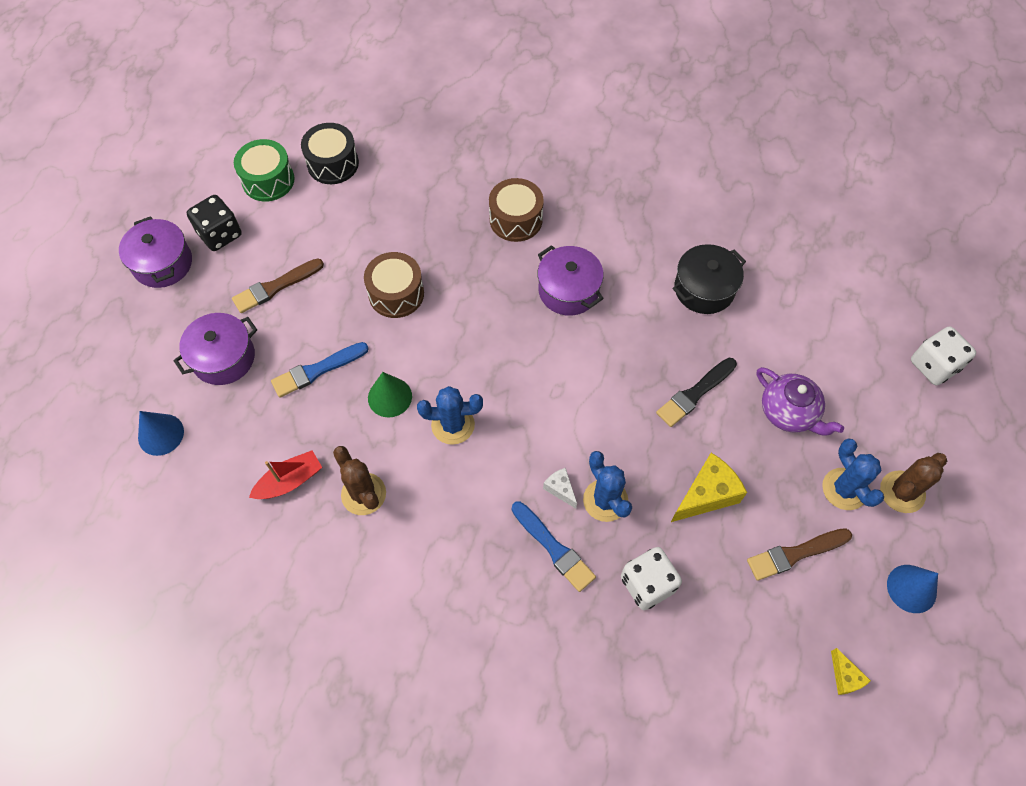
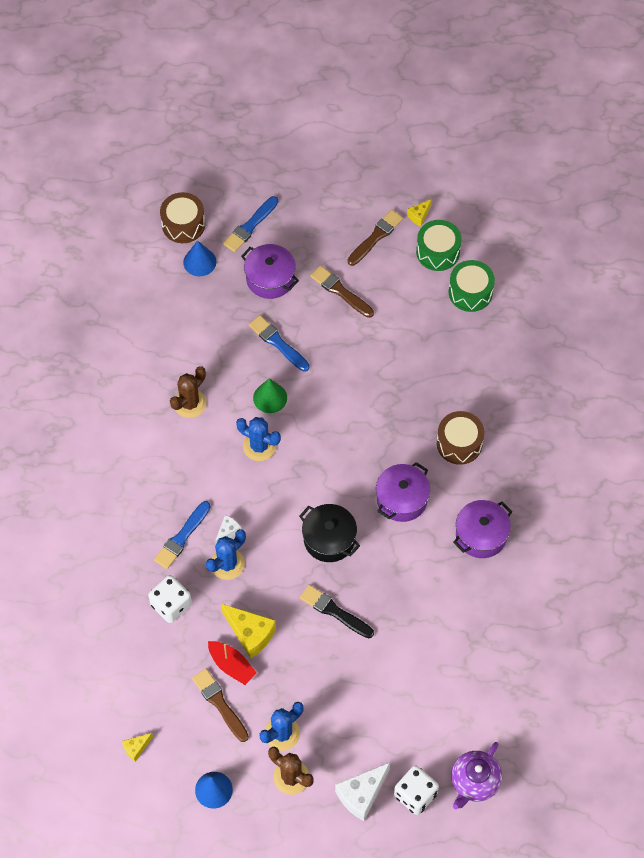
camera: 75 degrees right, 0 degrees up
purple pot [119,216,192,288] -> purple pot moved to [453,500,513,558]
black dice [187,195,242,251] -> brown brush [348,209,403,266]
red boat [249,450,322,499] -> red boat moved to [208,641,257,685]
black drum [301,123,359,184] -> green drum [449,260,495,312]
brown drum [364,252,424,318] -> brown drum moved to [160,192,205,243]
blue cactus [417,386,483,445] -> blue cactus turned 45 degrees counterclockwise [236,417,281,461]
black pot [672,244,746,314] -> black pot moved to [299,504,360,562]
purple teapot [757,367,844,436] -> purple teapot moved to [451,742,502,809]
none -> blue brush [223,196,278,252]
none -> white cheese [335,762,390,821]
none -> yellow cheese [407,199,432,226]

